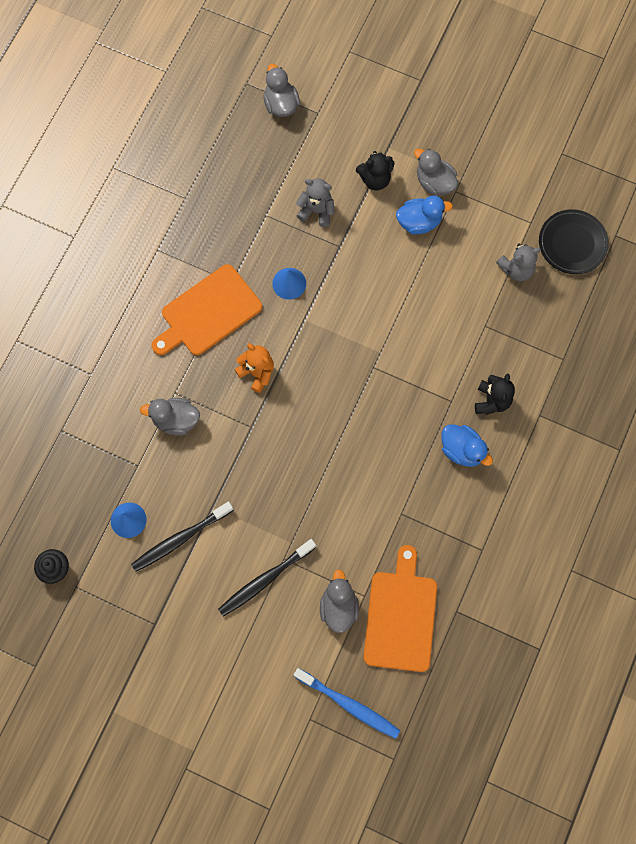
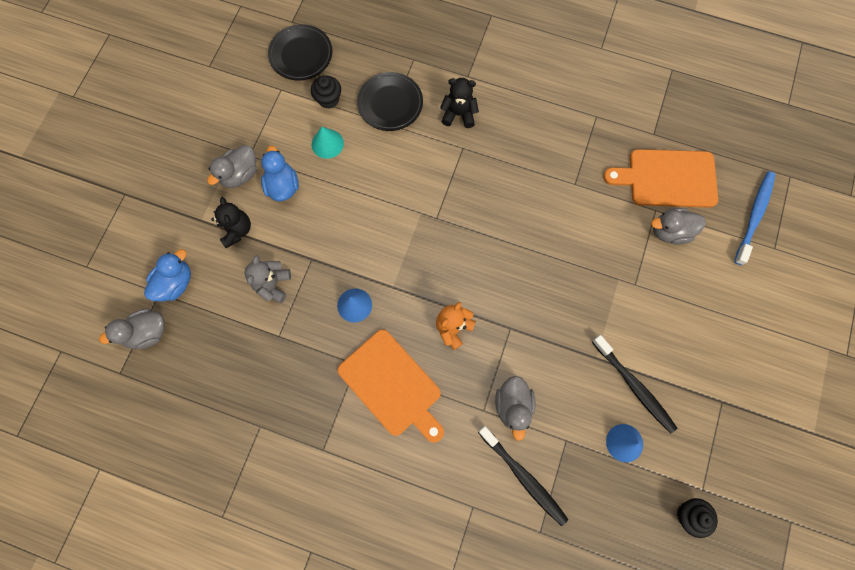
camera: 95 degrees left, 0 degrees up
black toothbrush [218,539,316,617] -> black toothbrush moved to [478,426,568,526]
blue duck [441,425,493,467] -> blue duck moved to [144,249,191,302]
grey teddy bear [496,243,541,281] -> black cupcake [311,76,341,109]
none -> turquoise cone [311,127,344,159]
none -> black plate [357,72,423,131]

